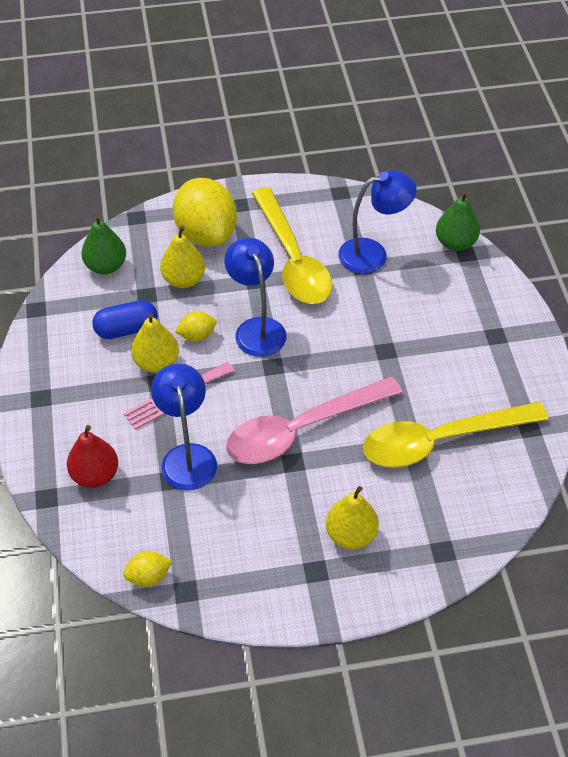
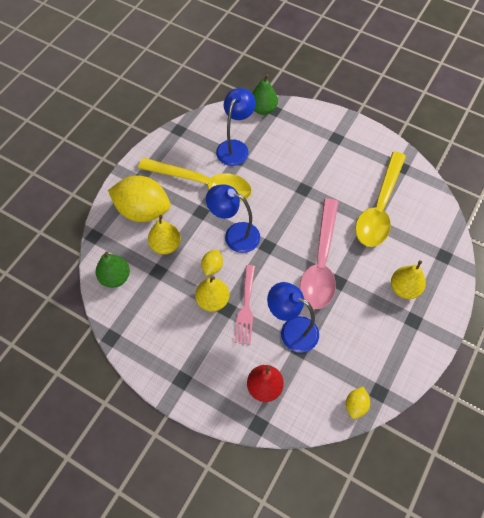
camera: 50 degrees left, 10 degrees up
blue capsule [92,300,158,339] -> none

